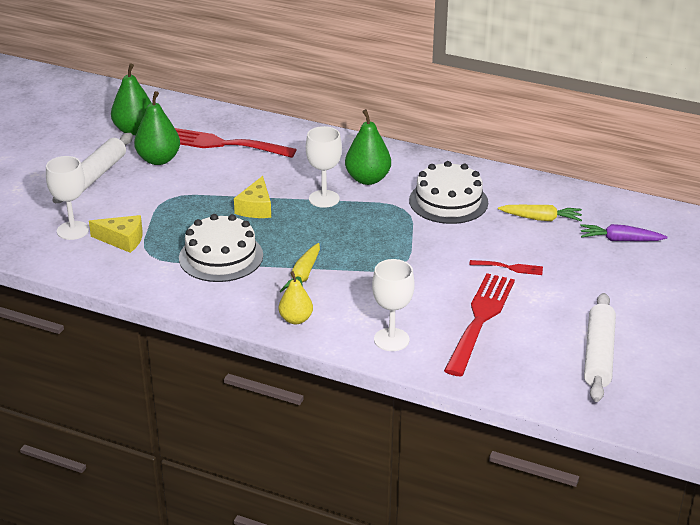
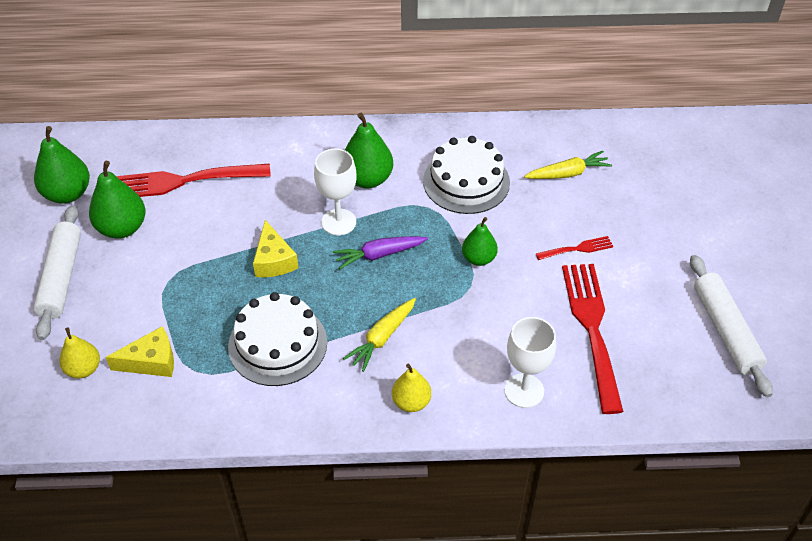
camera: 25 degrees left, 15 degrees up
white goblet [46,156,89,240] -> yellow pear [59,327,100,378]
yellow carrot [280,243,320,292] -> yellow carrot turned 45 degrees clockwise [343,298,416,372]
purple carrot [580,224,668,241] -> purple carrot moved to [333,236,428,269]
none -> green pear [462,217,498,266]

